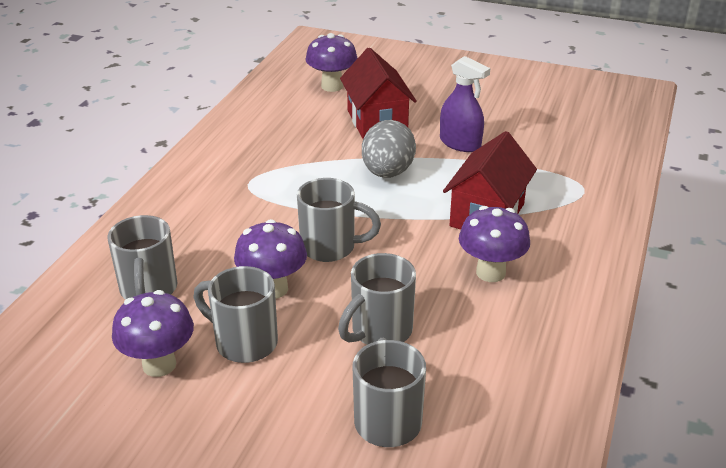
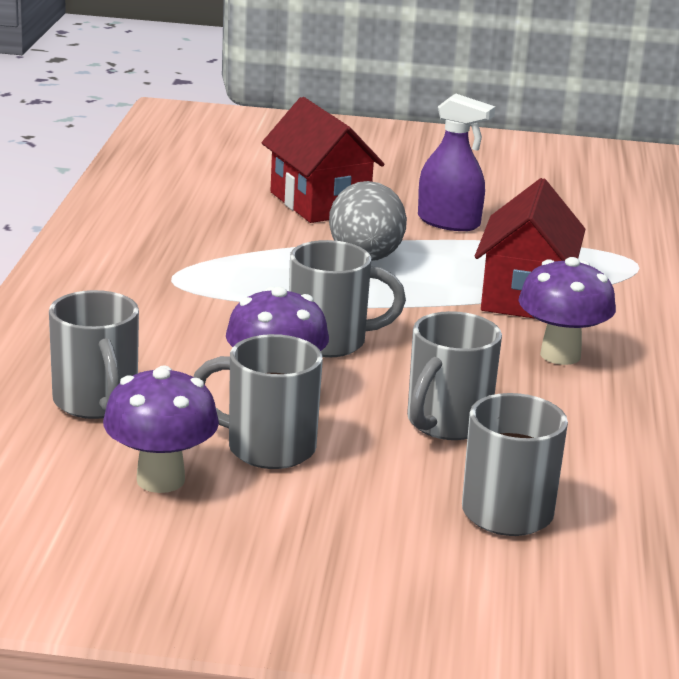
camera: 15 degrees left, 10 degrees down
purple mushroom [305,33,358,92] -> none

